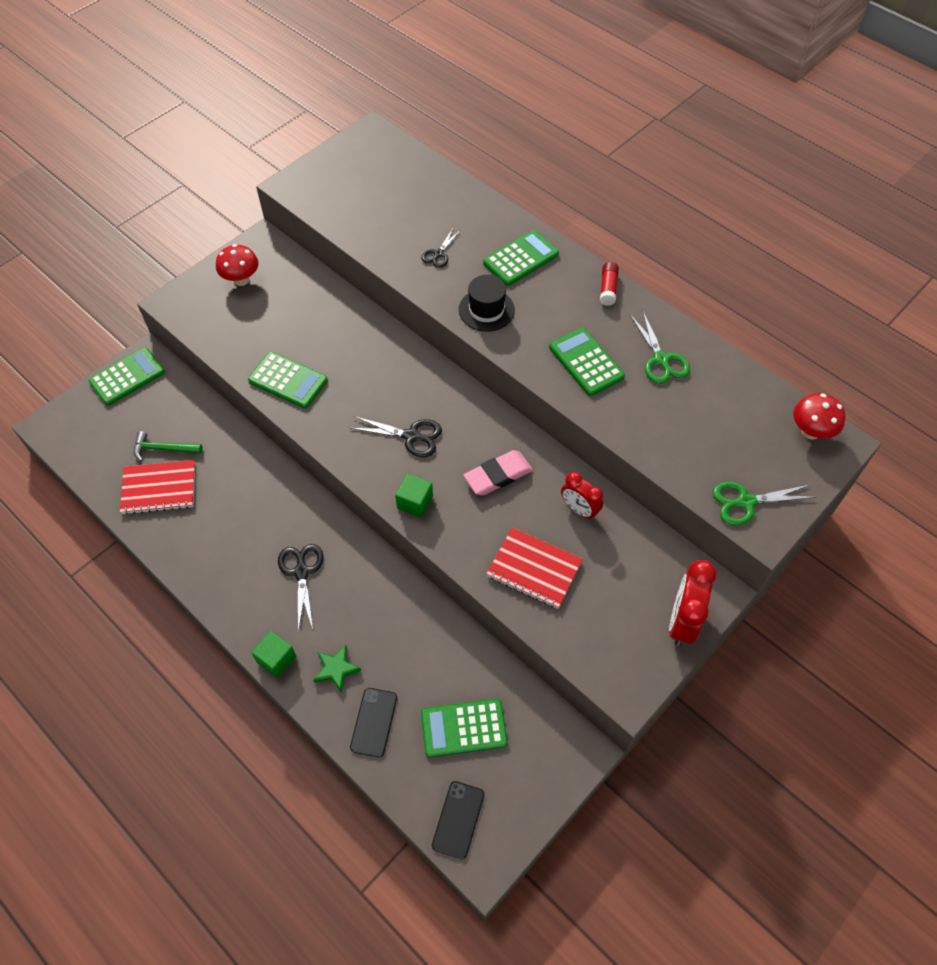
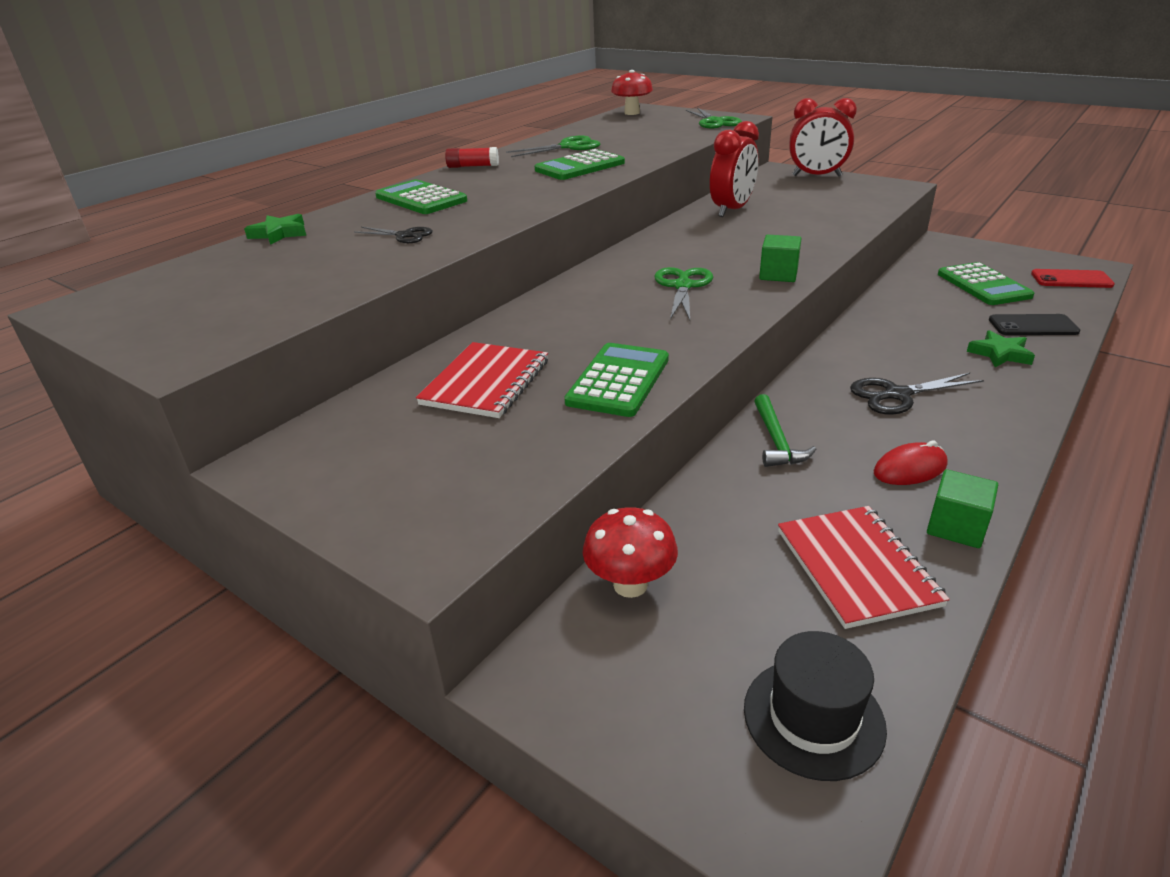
camera: 95 degrees left, 25 degrees down
green calculator [88,348,165,406] -> none
green hammer [134,431,202,461] -> green hammer moved to [755,394,816,467]
red mushroom [216,244,259,286] -> red mushroom moved to [583,507,678,598]
green cube [251,631,296,678] -> green cube moved to [927,469,998,548]
black scissors [350,416,442,457] -> green scissors [654,267,713,320]
black phone [432,781,484,859] -> red phone [1031,269,1115,288]
black hat [459,275,515,332] -> black hat moved to [744,631,887,781]
pink eraser [464,450,533,496] -> none
red notebook [487,528,583,609] -> red notebook moved to [416,342,548,418]
red clock [561,472,603,520] -> red clock [710,121,759,217], size x1.52
none -> green star [244,214,306,245]
none -> red mouse [874,441,948,485]

